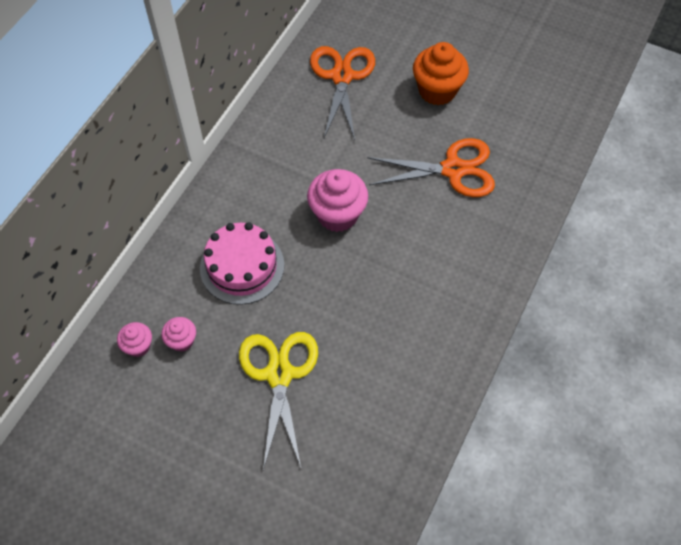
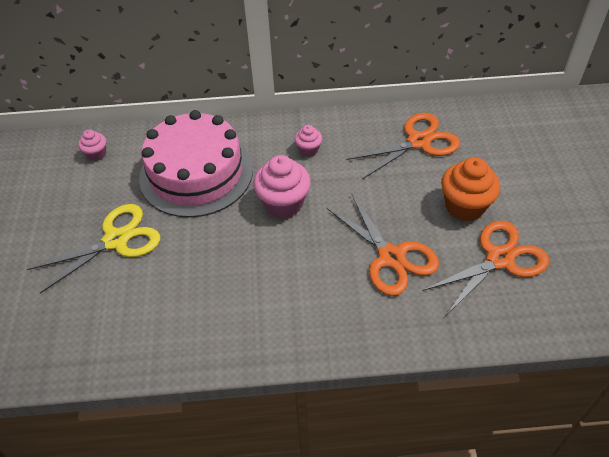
camera: 60 degrees right, 10 degrees down
pink cupcake [161,317,196,352] -> pink cupcake moved to [295,125,322,157]
pink cake [200,222,284,305] -> pink cake [139,110,253,218], size x1.56
none -> orange scissors [422,221,549,315]

